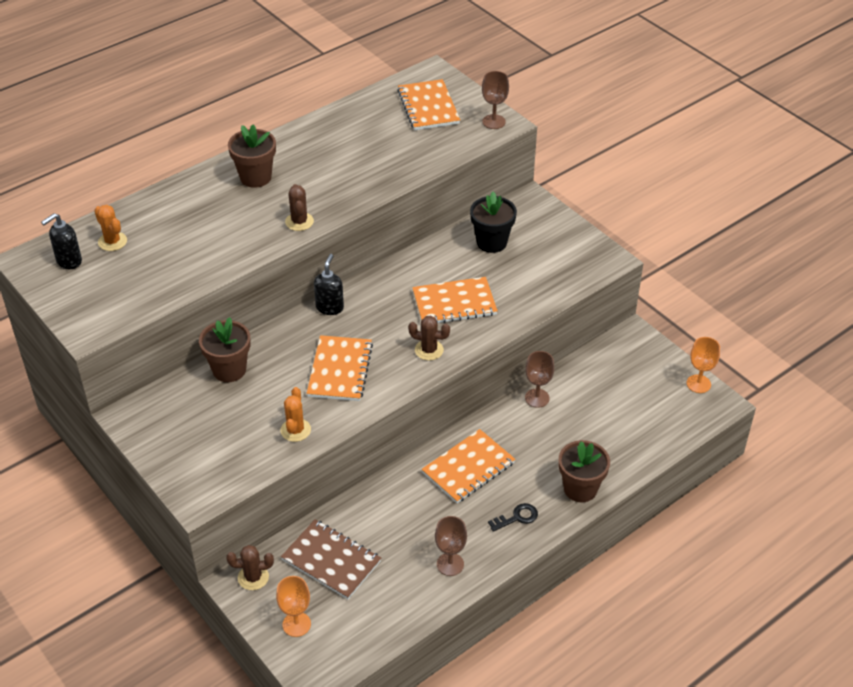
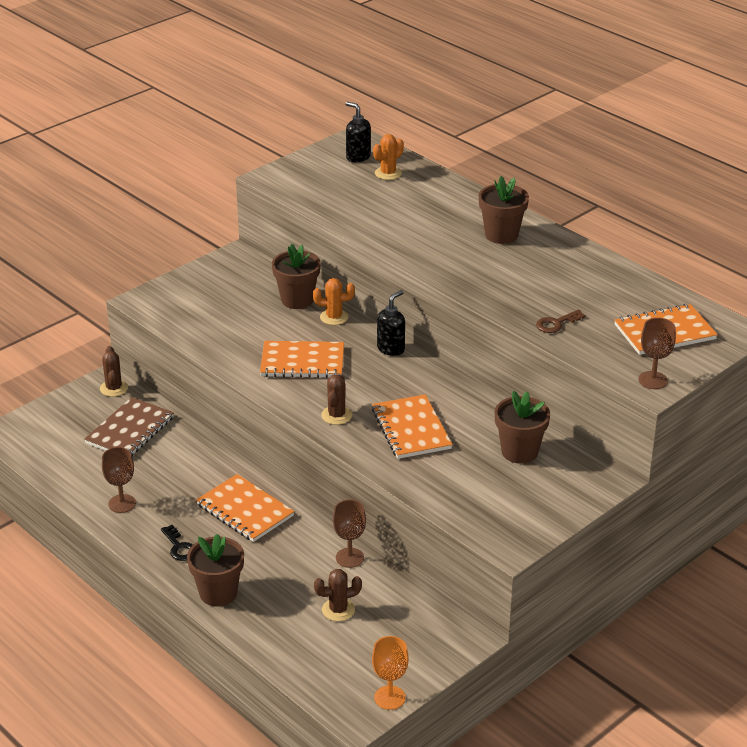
camera: 85 degrees right, 10 degrees down
orange goblet [276,576,311,637] -> none
orange cactus [280,387,311,442] -> orange cactus moved to [313,278,355,325]
brown cactus [285,184,314,231] -> brown cactus moved to [314,569,362,622]
black soap dispenser [314,254,344,315] -> black soap dispenser turned 60 degrees counterclockwise [377,290,405,356]
black flower pot [470,192,517,253] -> brown flower pot [495,391,550,464]
none -> brown key [536,310,586,333]

